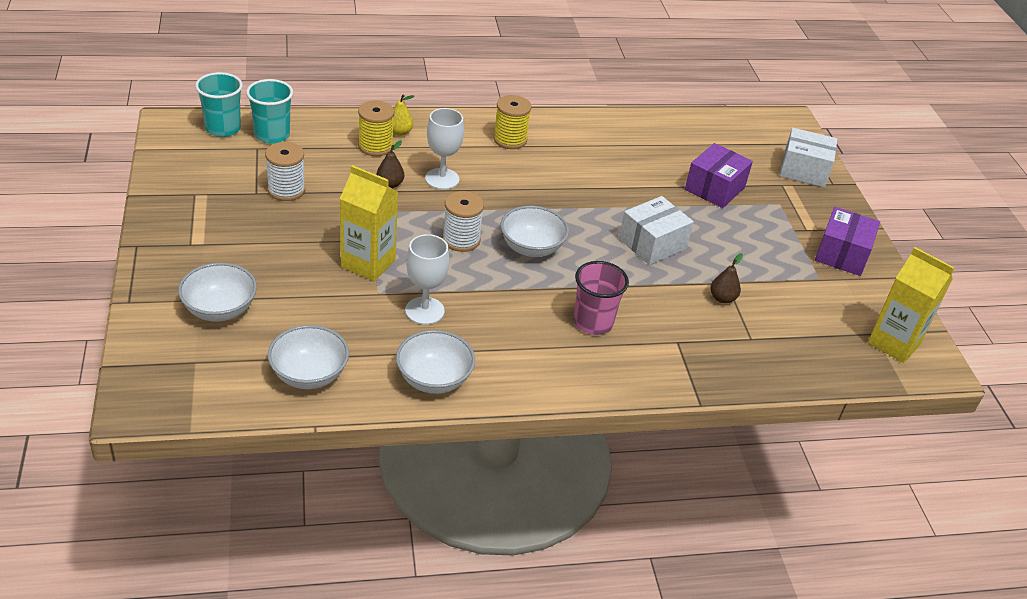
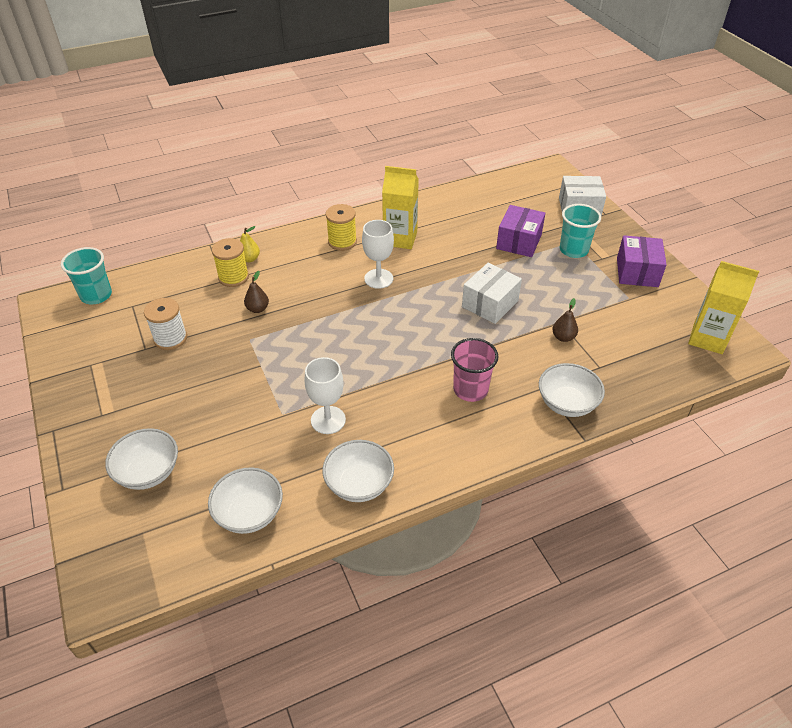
camera: 10 degrees left, 5 degrees up
turquoise cup [246,79,293,144] -> turquoise cup moved to [560,204,601,258]
yellow carton [340,165,398,281] -> yellow carton moved to [382,166,419,249]
white goblet [425,108,464,190] -> white goblet moved to [362,220,394,289]
white spool [442,191,484,252] -> none
white bowl [500,206,569,257] -> white bowl moved to [539,363,605,417]

